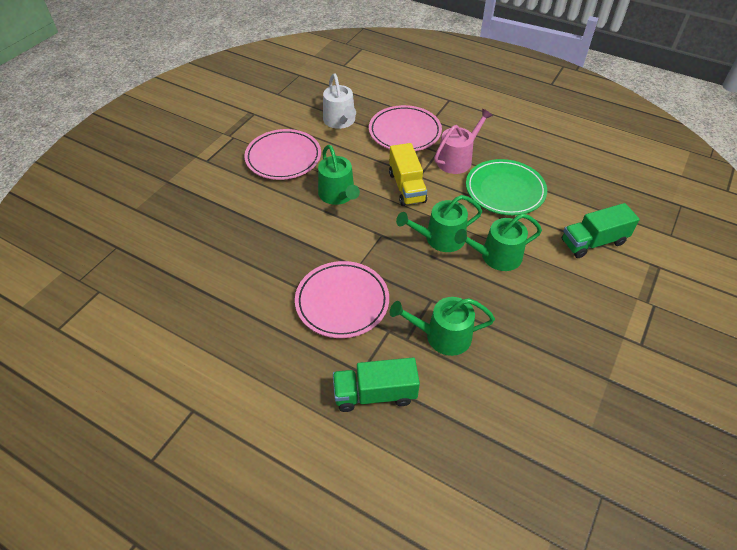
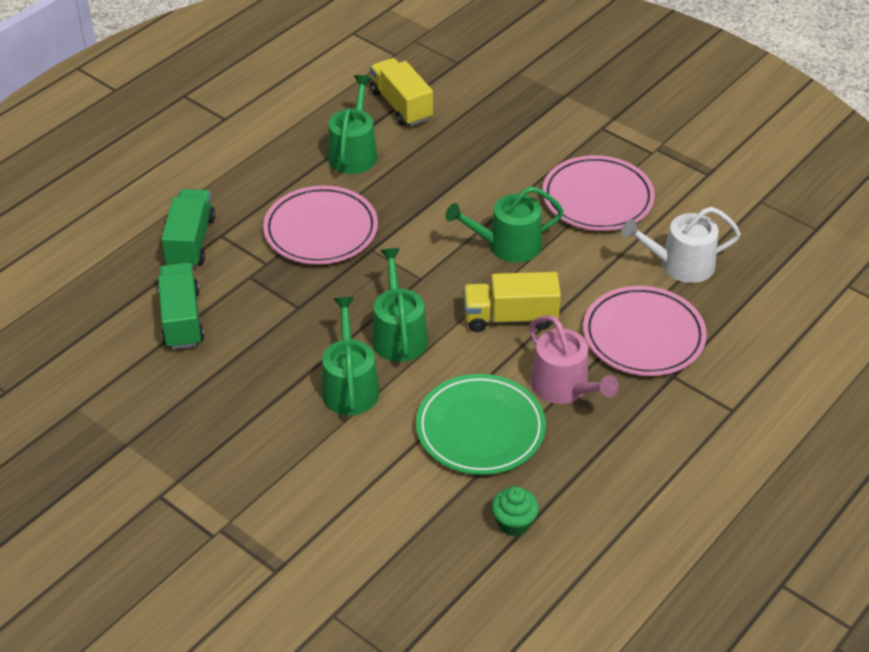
camera: 100 degrees right, 5 degrees down
green watering can [390,297,495,356] -> green watering can moved to [328,75,377,174]
green truck [562,203,640,258] -> green truck moved to [158,263,204,349]
none -> yellow truck [370,58,433,126]
none -> green cupcake [492,486,539,536]

